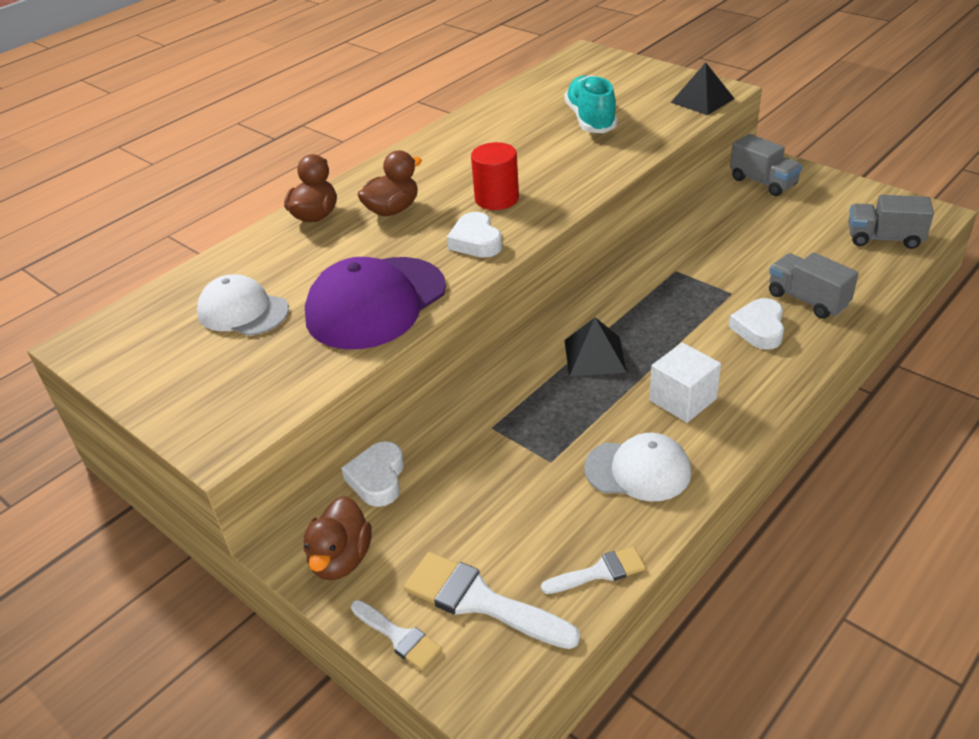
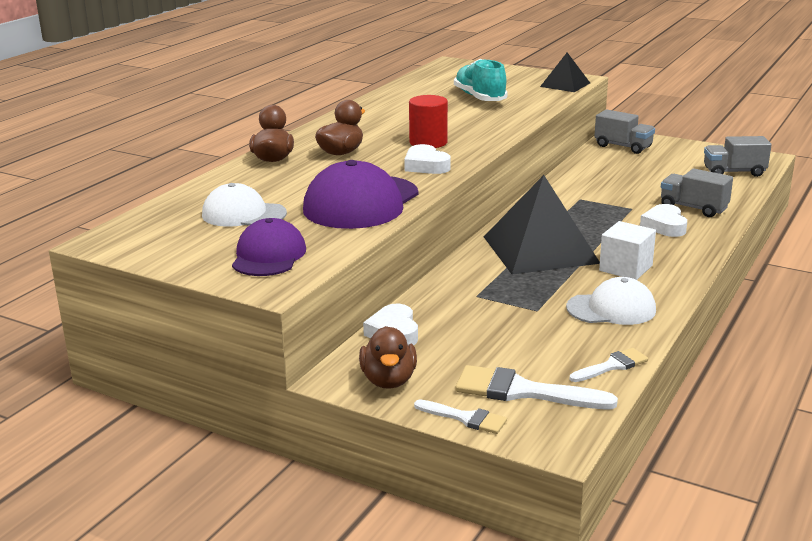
camera: 15 degrees left, 15 degrees down
black pyramid [564,317,627,377] -> black pyramid [484,175,600,274], size x1.89
none -> purple cap [232,218,306,276]

